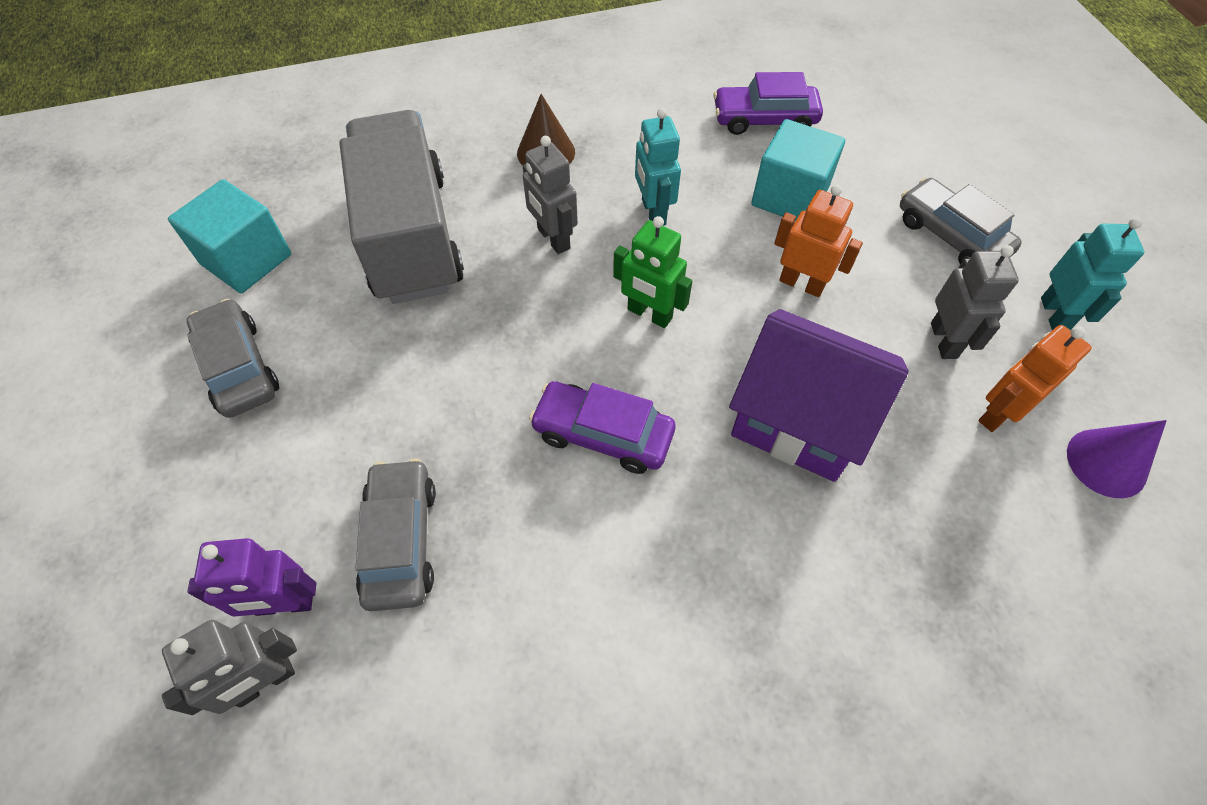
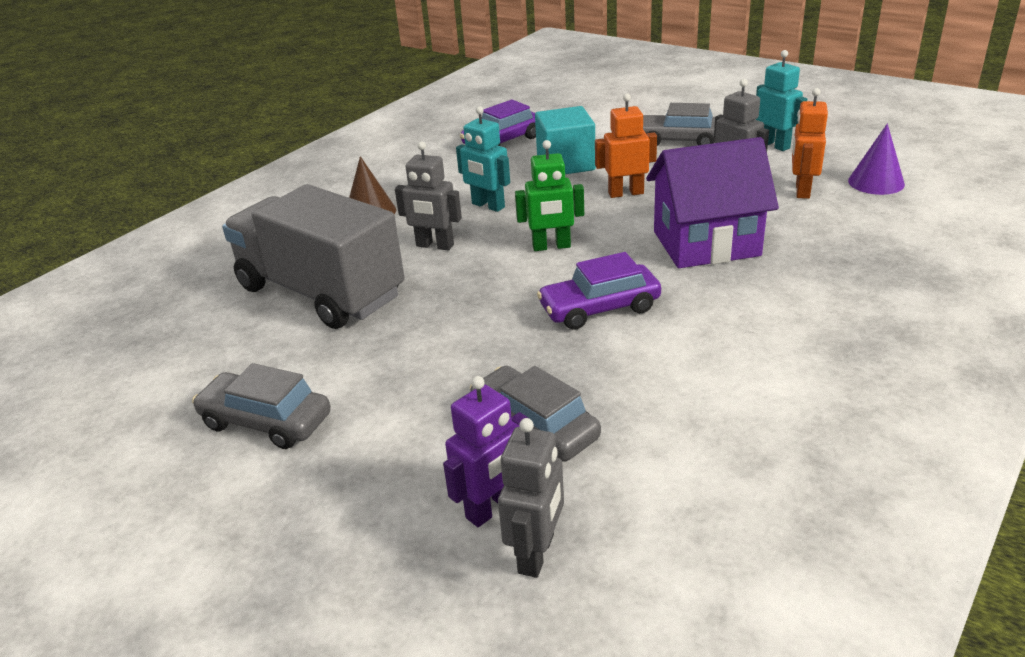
camera: 35 degrees left, 25 degrees down
turquoise cube [168,179,291,293] -> none

